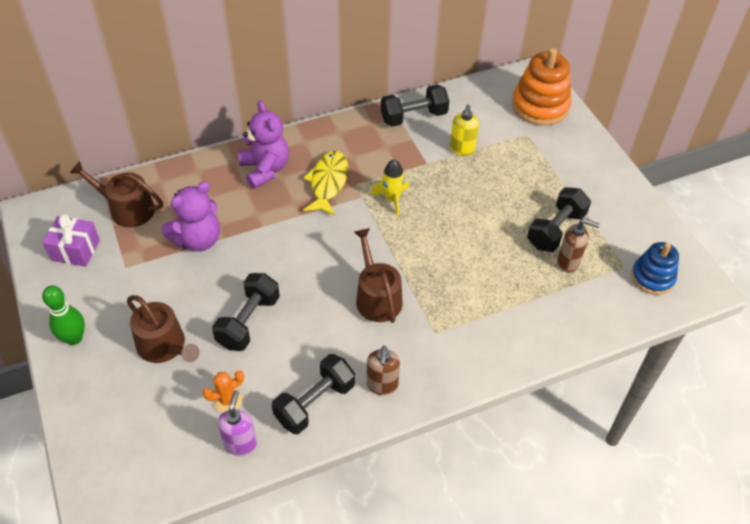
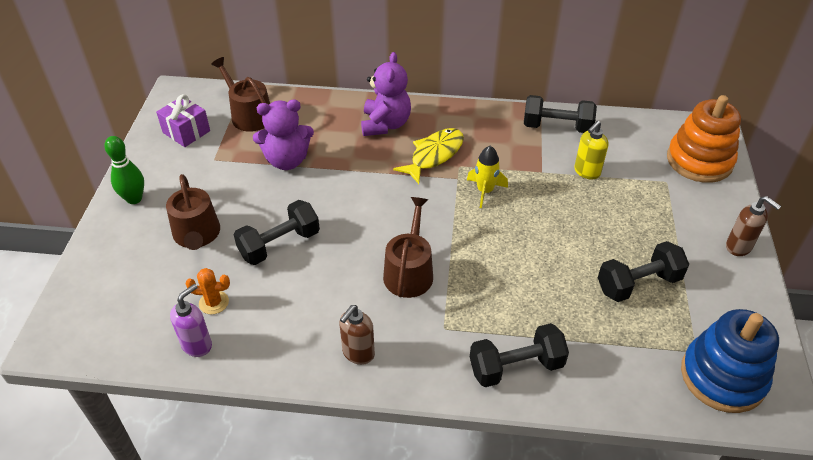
camera: 30 degrees right, 5 degrees down
black dumbbell [272,354,355,434] -> black dumbbell moved to [470,323,569,387]
brown soap dispenser [557,219,600,273] -> brown soap dispenser moved to [726,196,781,256]
blue stacking toy [631,242,679,295] -> blue stacking toy [681,309,779,413], size x1.57

